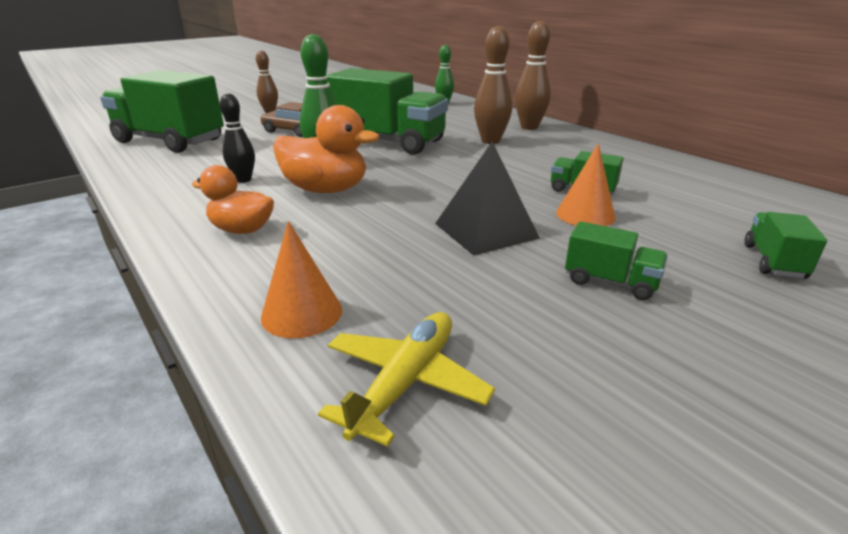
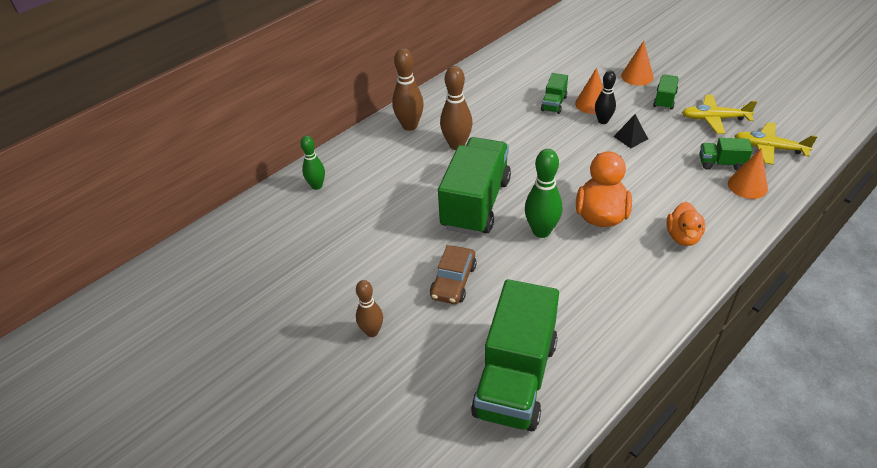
camera: 95 degrees left, 15 degrees up
black bowling pin [220,93,255,183] -> black bowling pin moved to [595,71,616,124]
black pyramid [435,141,540,256] -> black pyramid [613,114,648,148], size x0.56
green truck [744,212,827,279] -> green truck moved to [699,138,753,171]
none -> orange cone [621,41,654,86]
none -> yellow plane [682,95,757,134]

